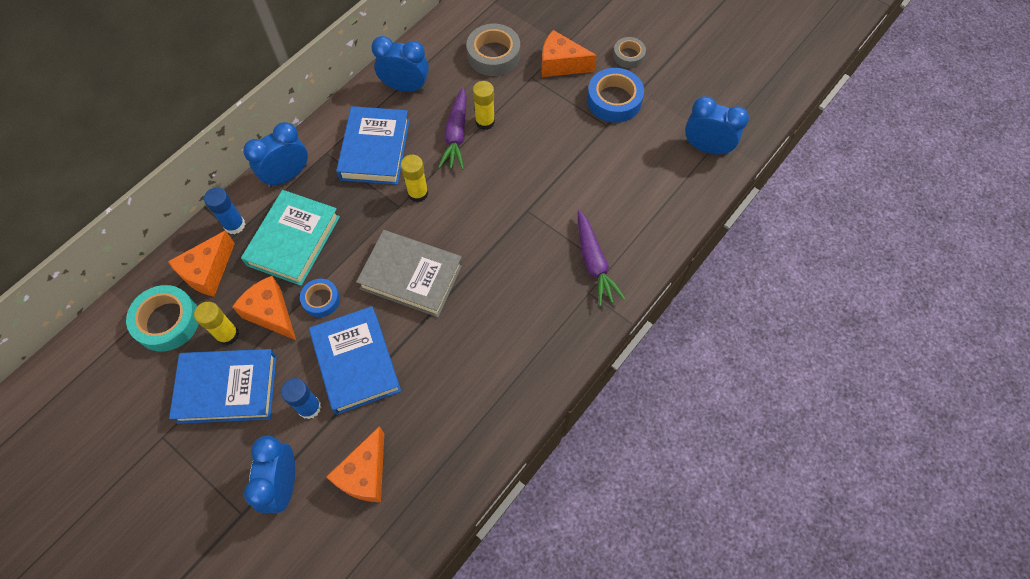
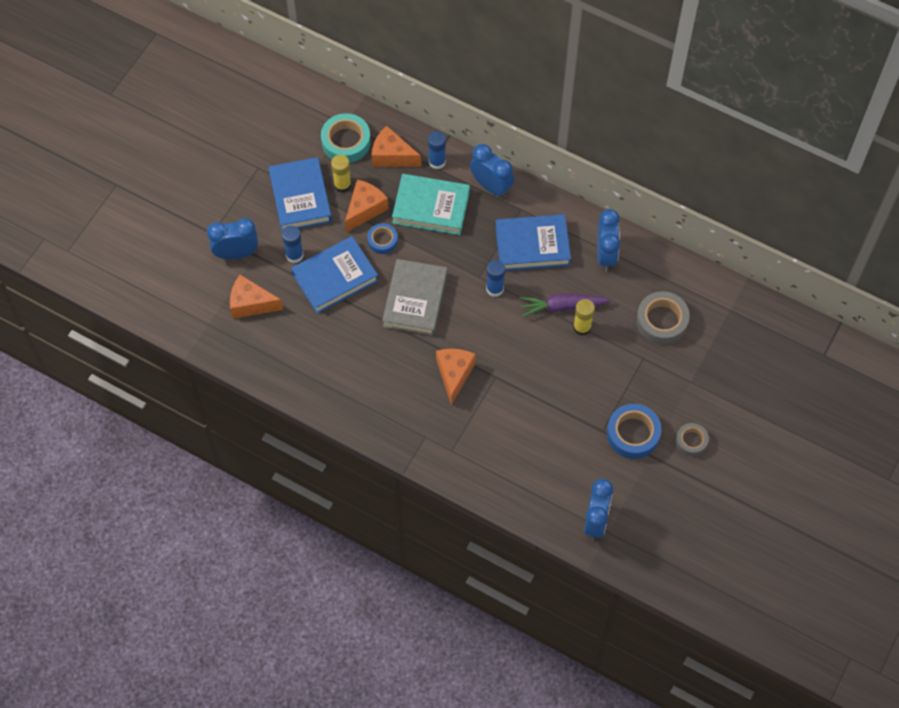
camera: 80 degrees right, 0 degrees up
yellow glue stick [401,155,428,202] -> blue glue stick [486,260,506,297]
orange cheese [541,30,597,77] -> orange cheese moved to [436,349,476,405]
purple carrot [578,210,626,306] -> none

